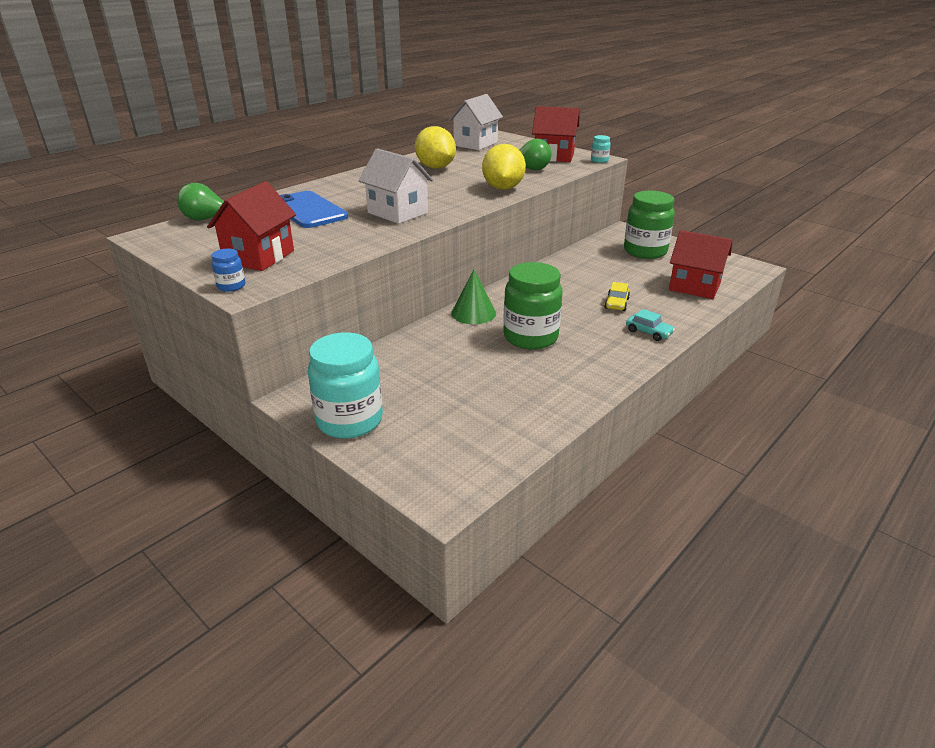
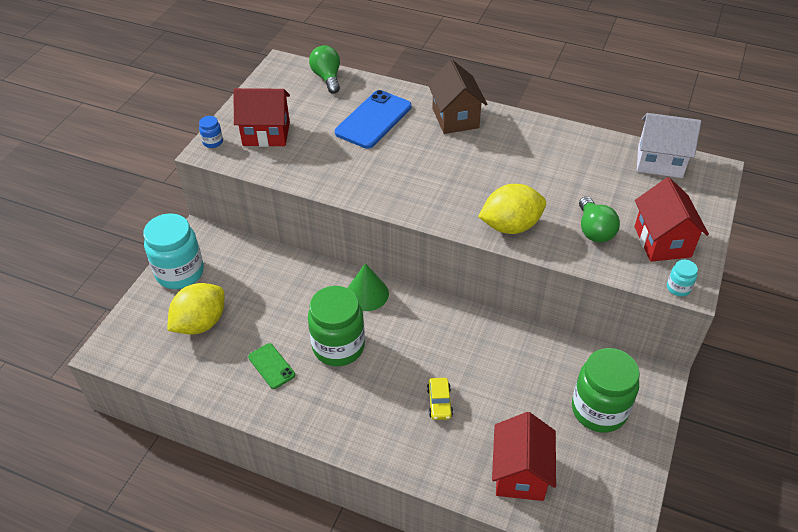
camera: 70 degrees right, 15 degrees up
white house [358,148,433,224] -> none
yellow lemon [415,126,456,169] -> yellow lemon moved to [167,283,224,334]
yellow car [604,282,630,311] -> yellow car turned 90 degrees counterclockwise [427,378,453,420]
turquoise car [626,309,675,341] -> none
none -> green phone [248,343,295,389]
none -> brown house [427,60,487,134]

